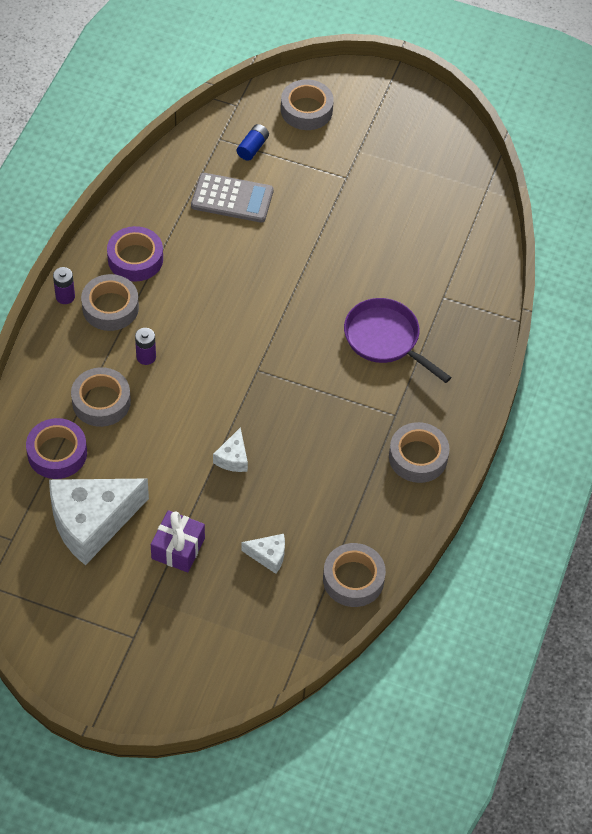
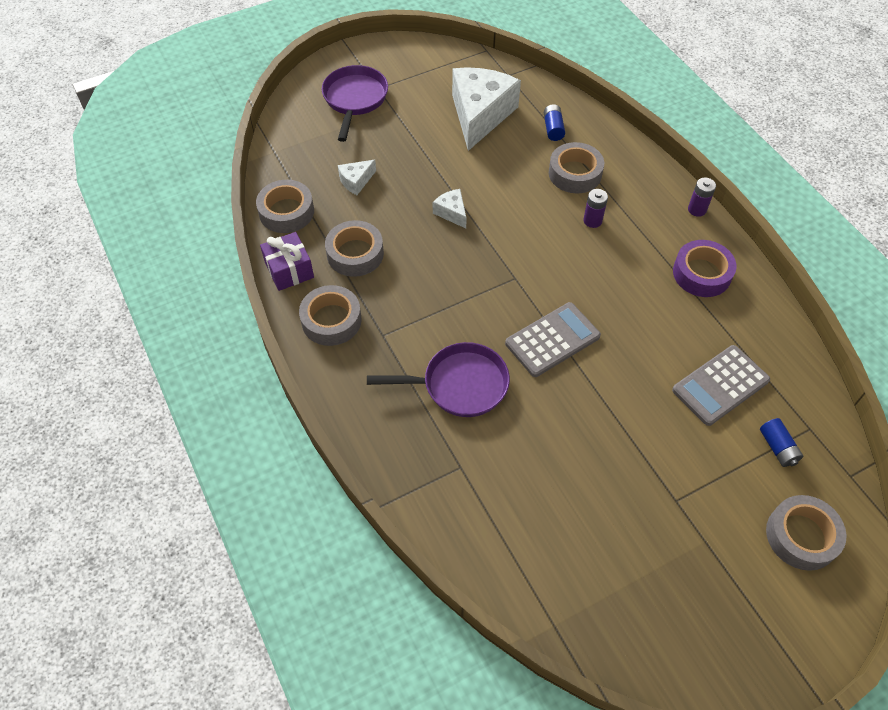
camera: 135 degrees right, 0 degrees up
purple tape [26,418,87,479] -> blue battery [544,104,565,141]
grey tape [81,274,139,331] -> grey tape moved to [325,220,384,277]
purple gift [151,510,205,572] -> purple gift moved to [260,232,314,291]
none -> purple pan [322,65,388,142]
none -> grey calculator [505,302,601,377]

